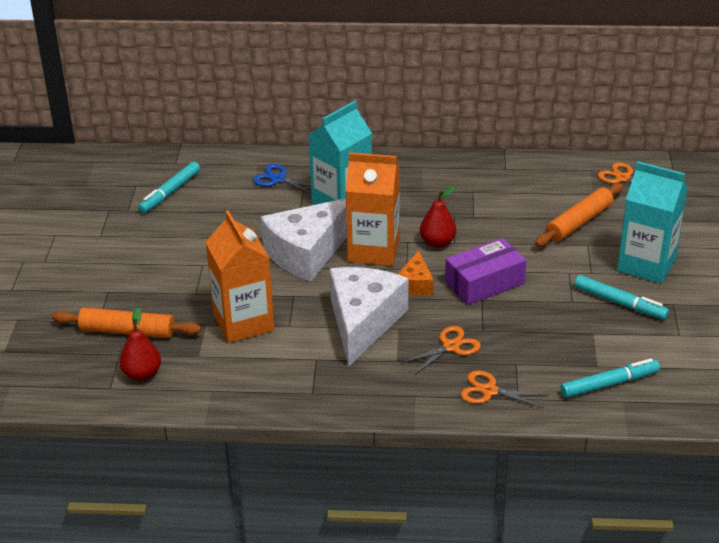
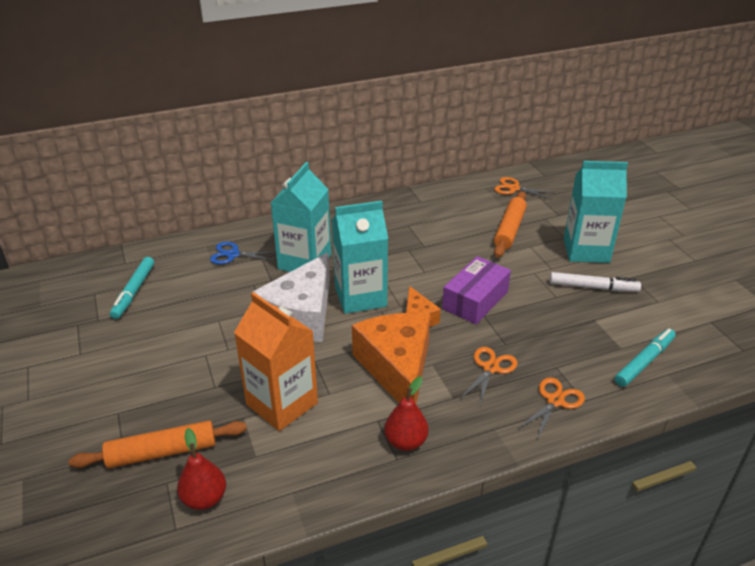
camera: 25 degrees left, 0 degrees up
white cheese [330,267,409,366] -> orange cheese [352,313,430,404]
orange carton [345,152,400,266] -> turquoise carton [332,201,388,314]
red pear [420,186,456,248] -> red pear moved to [384,376,429,451]
orange scissors [461,371,549,409] -> orange scissors turned 135 degrees clockwise [518,377,585,439]
turquoise marker [574,275,669,319] -> white marker [550,272,641,292]

